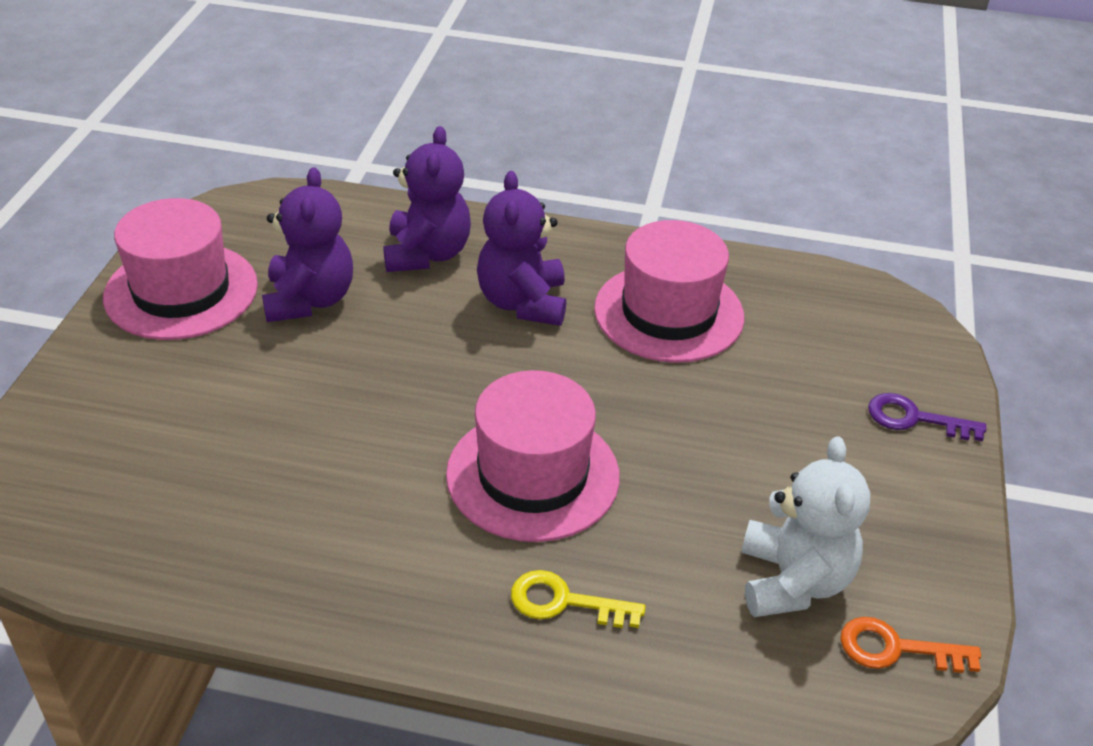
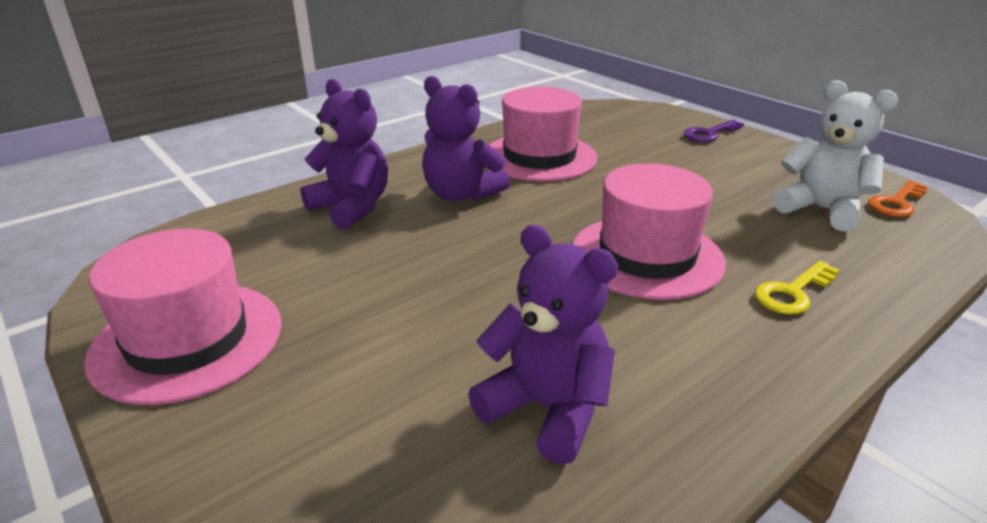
camera: 50 degrees left, 10 degrees down
purple teddy bear [262,167,353,322] -> purple teddy bear moved to [468,225,618,465]

